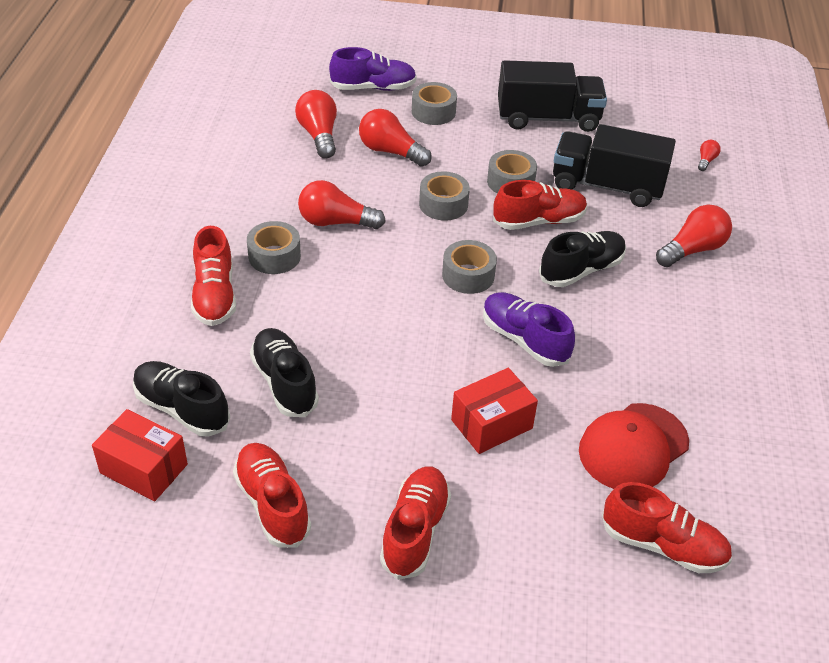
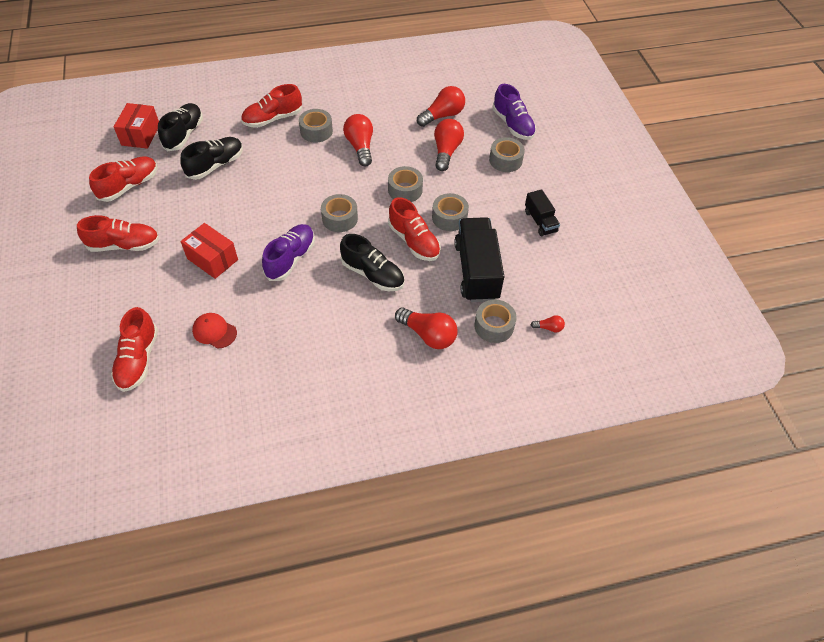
camera: 70 degrees right, 10 degrees up
black truck [498,60,607,132] -> black truck [525,189,560,236], size x0.53
red cap [579,403,689,489] -> red cap [192,313,237,349], size x0.58
none -> grey tape [474,300,517,343]

